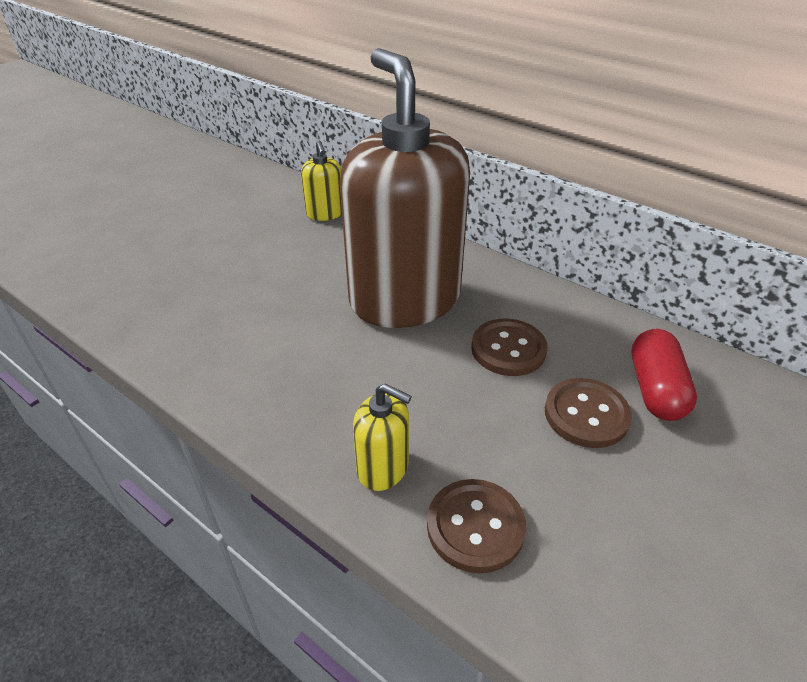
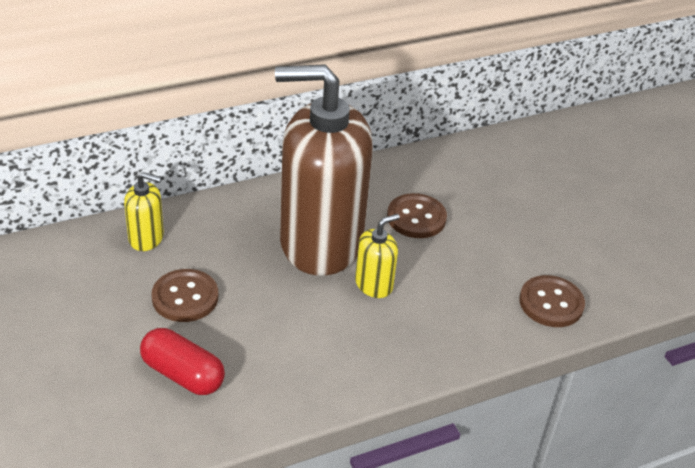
camera: 65 degrees left, 0 degrees up
yellow soap dispenser [353,383,412,491] -> yellow soap dispenser moved to [355,214,400,298]
brown button [545,378,632,448] -> brown button moved to [152,269,218,322]
red capsule [632,329,697,421] -> red capsule moved to [140,328,225,395]

